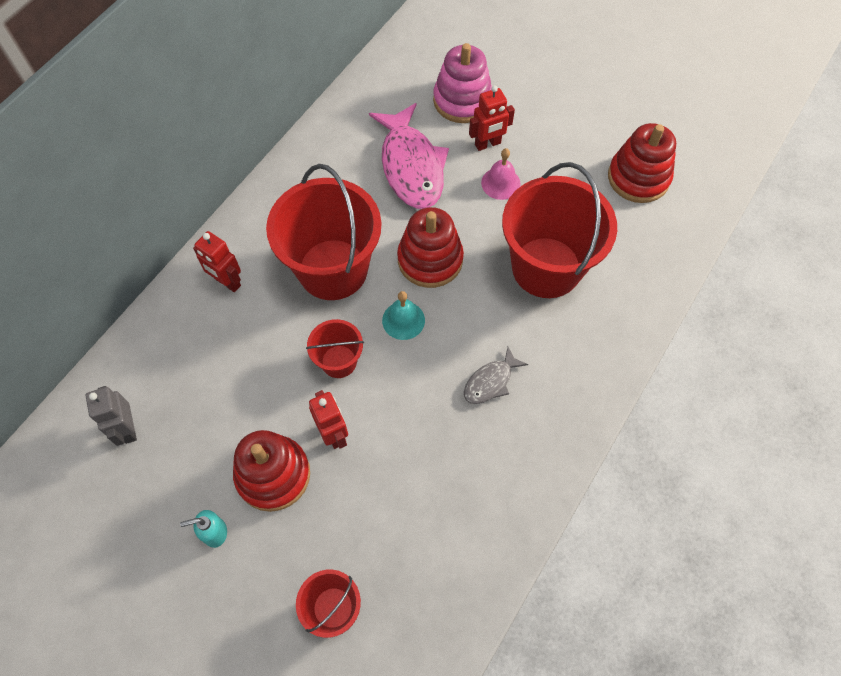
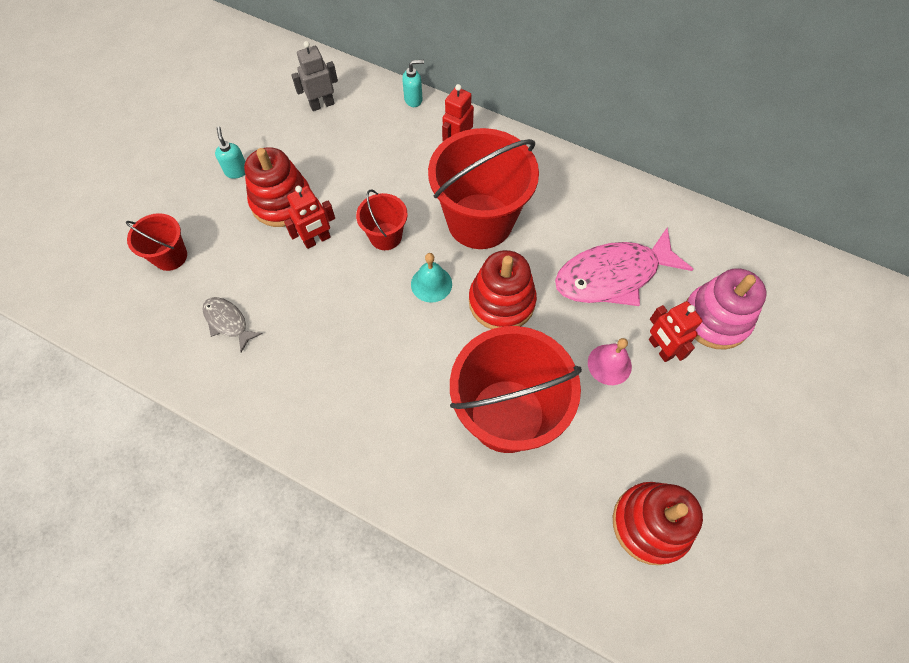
camera: 85 degrees right, 0 degrees up
grey fish [464,347,528,404] -> grey fish moved to [202,297,262,352]
none -> turquoise soap dispenser [402,60,424,107]

